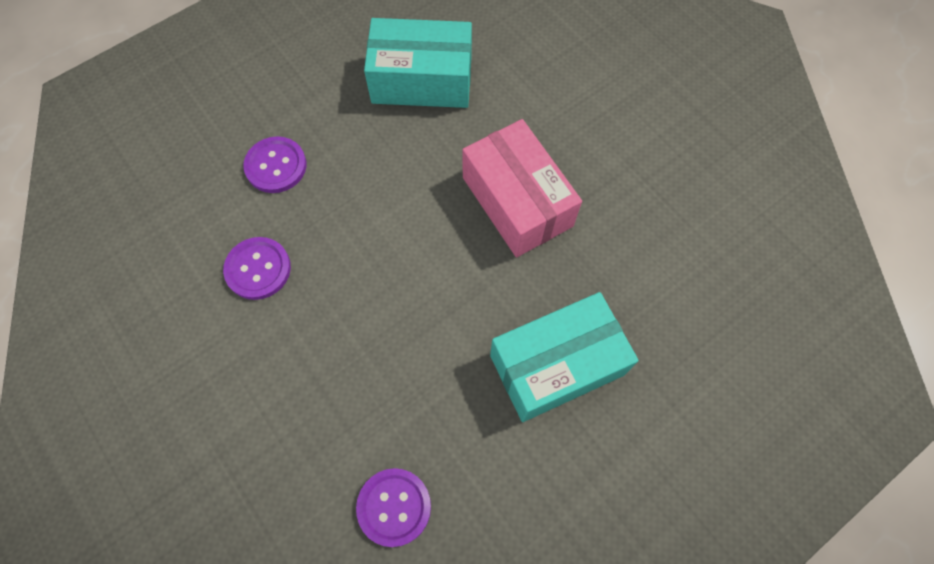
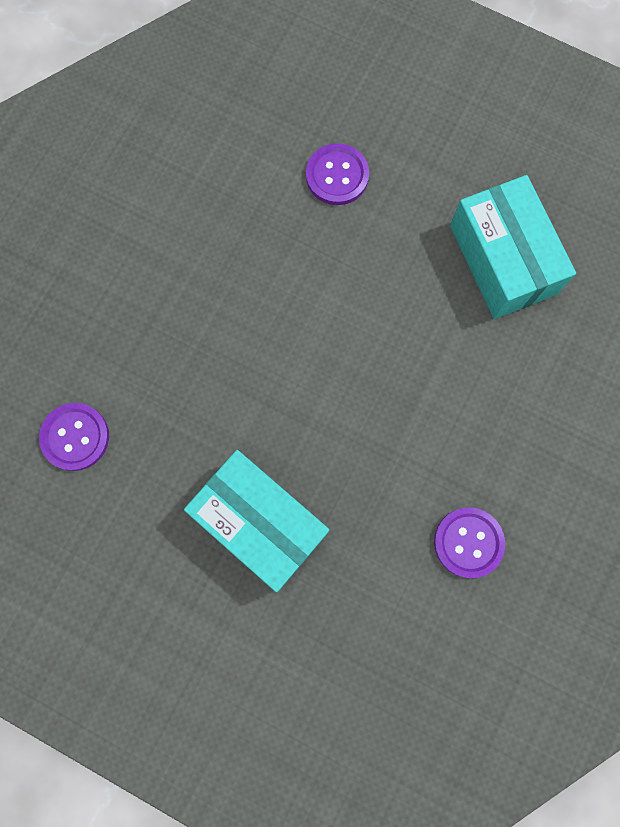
camera: 65 degrees right, 10 degrees up
purple button [223,237,291,300] -> purple button moved to [434,507,505,578]
pink box [462,119,582,257] -> none

